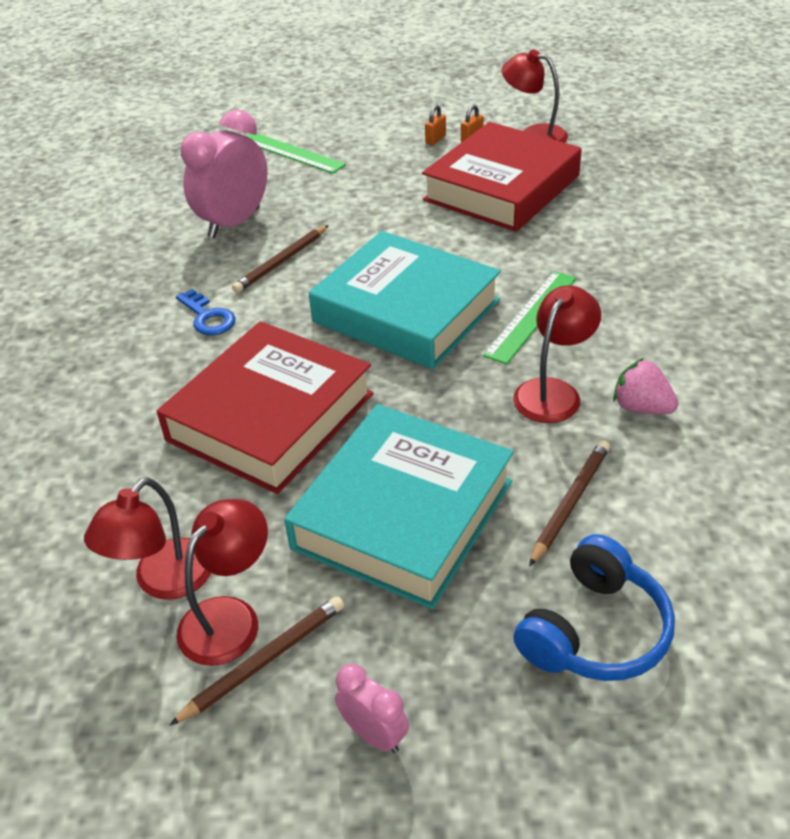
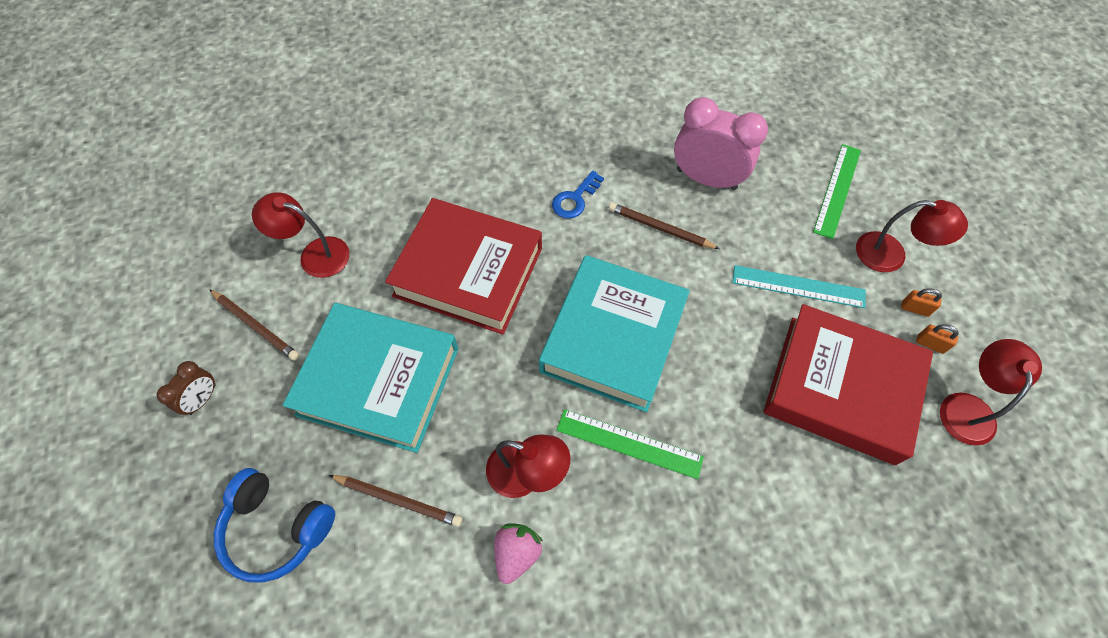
camera: 75 degrees right, 20 degrees up
red lamp [176,499,268,666] -> red lamp moved to [856,200,968,272]
pink clock [335,664,409,753] -> brown clock [156,361,216,415]
none -> turquoise ruler [732,265,866,308]

